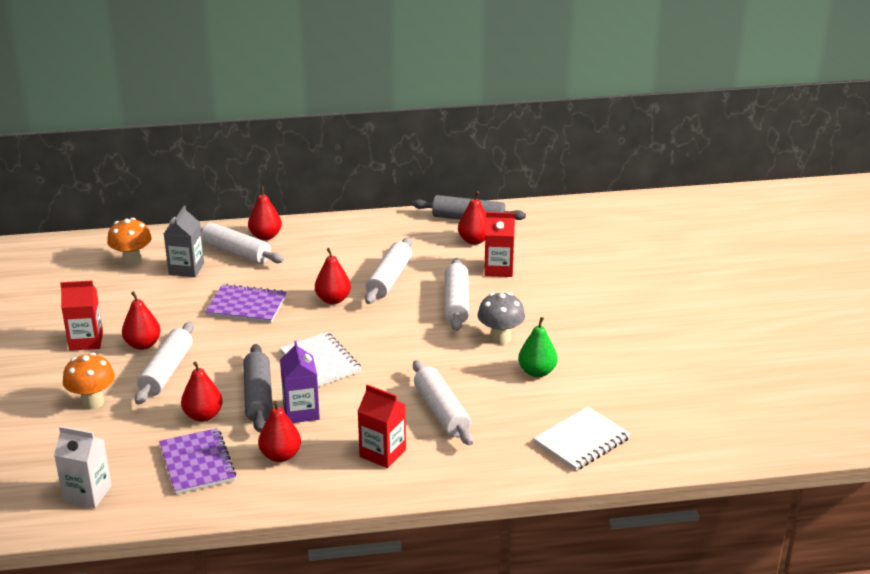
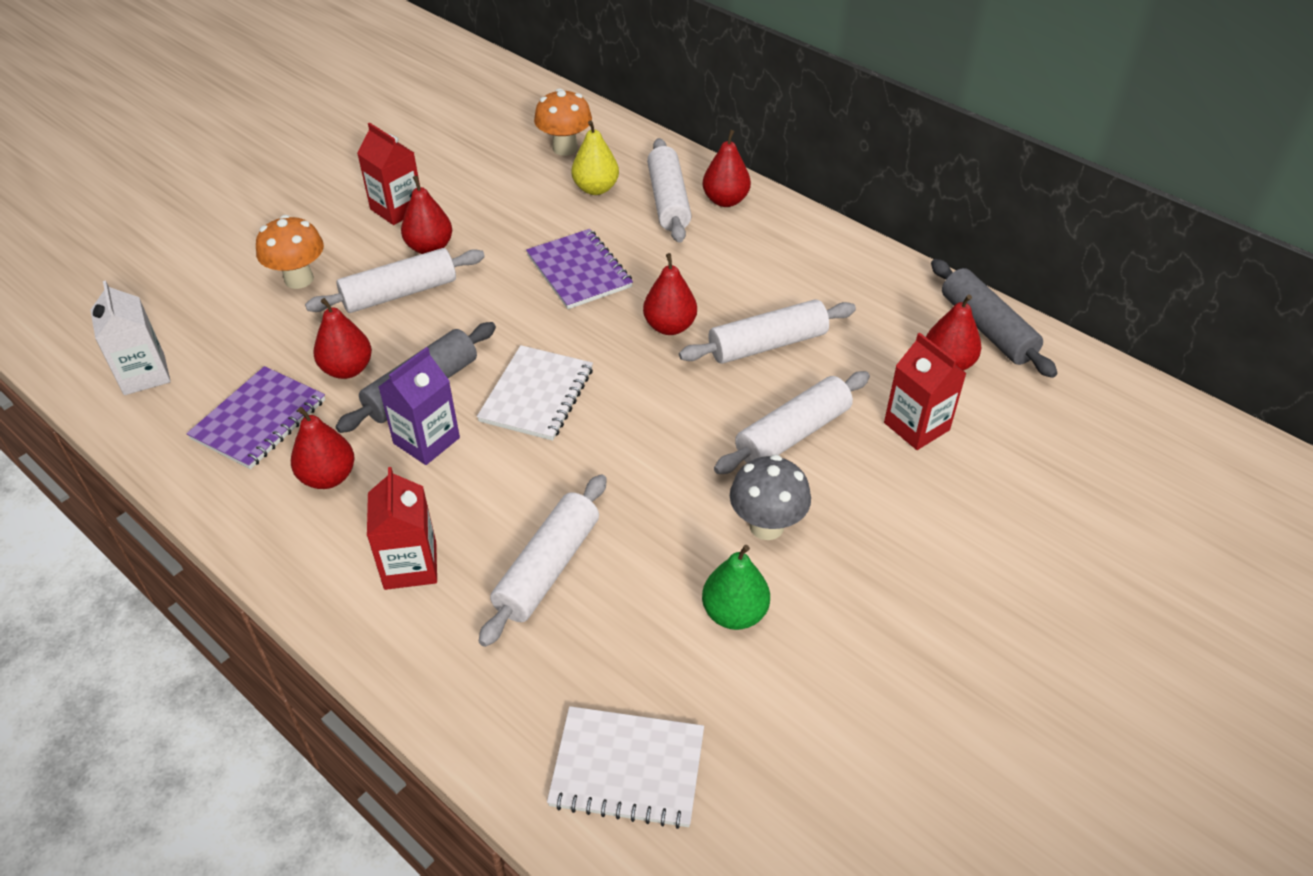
camera: 50 degrees right, 15 degrees up
grey carton [164,205,204,277] -> yellow pear [571,120,619,195]

